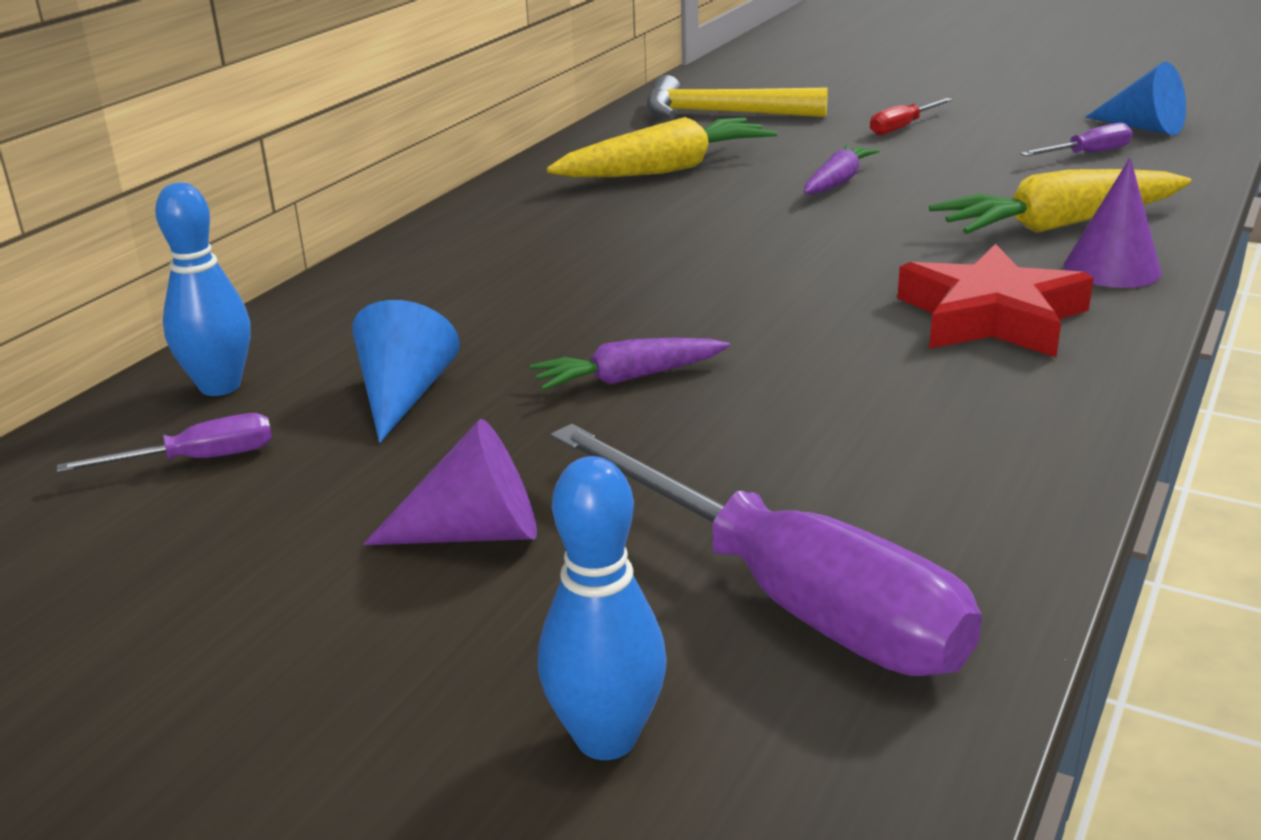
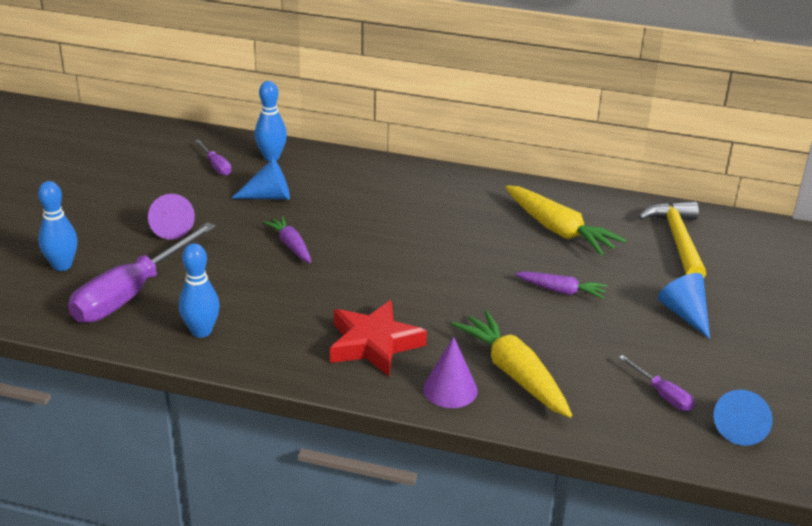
camera: 75 degrees right, 5 degrees up
red screwdriver [870,98,953,136] -> blue cone [658,273,710,339]
none -> blue bowling pin [179,243,220,338]

